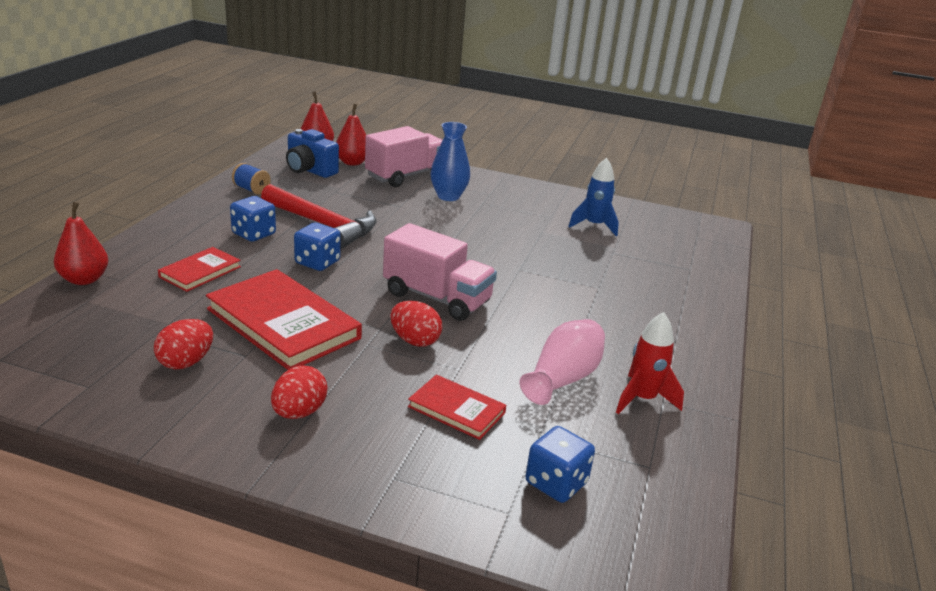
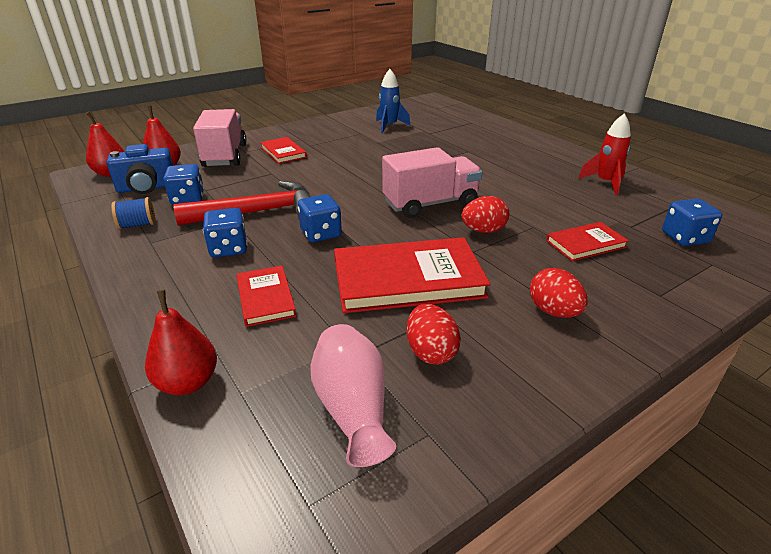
camera: 50 degrees left, 5 degrees up
blue vase [430,122,470,201] -> red book [260,137,307,164]
pink vase [520,319,605,405] -> pink vase moved to [310,324,396,467]
none -> blue dice [163,164,204,205]

